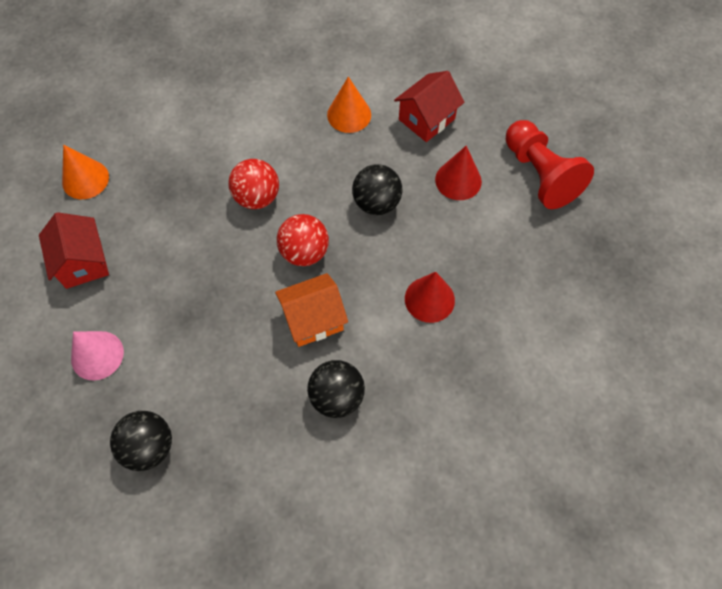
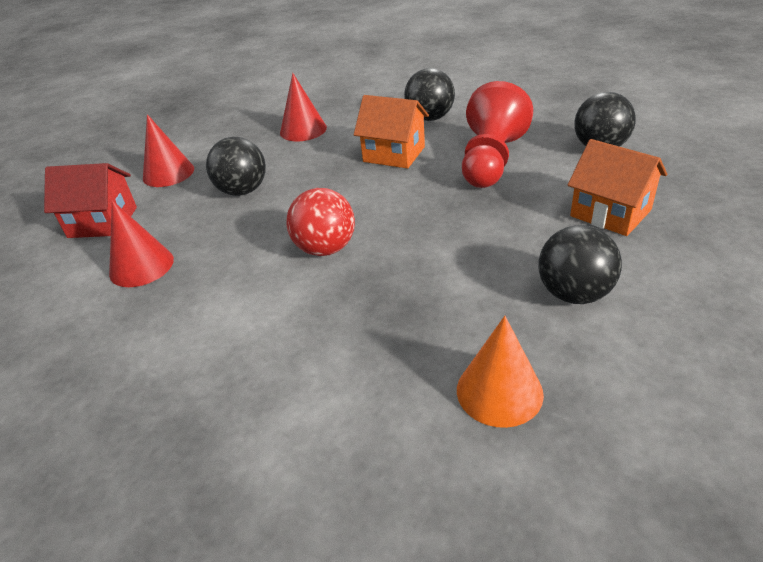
camera: 130 degrees left, 25 degrees down
red house [39,212,109,289] -> black ball [539,225,622,304]
pink cone [71,331,124,380] -> orange house [568,139,667,236]
red ball [277,214,329,266] -> none
orange cone [327,77,371,133] -> red cone [109,200,174,287]
red pawn [506,120,594,209] -> red pawn moved to [462,81,533,188]

